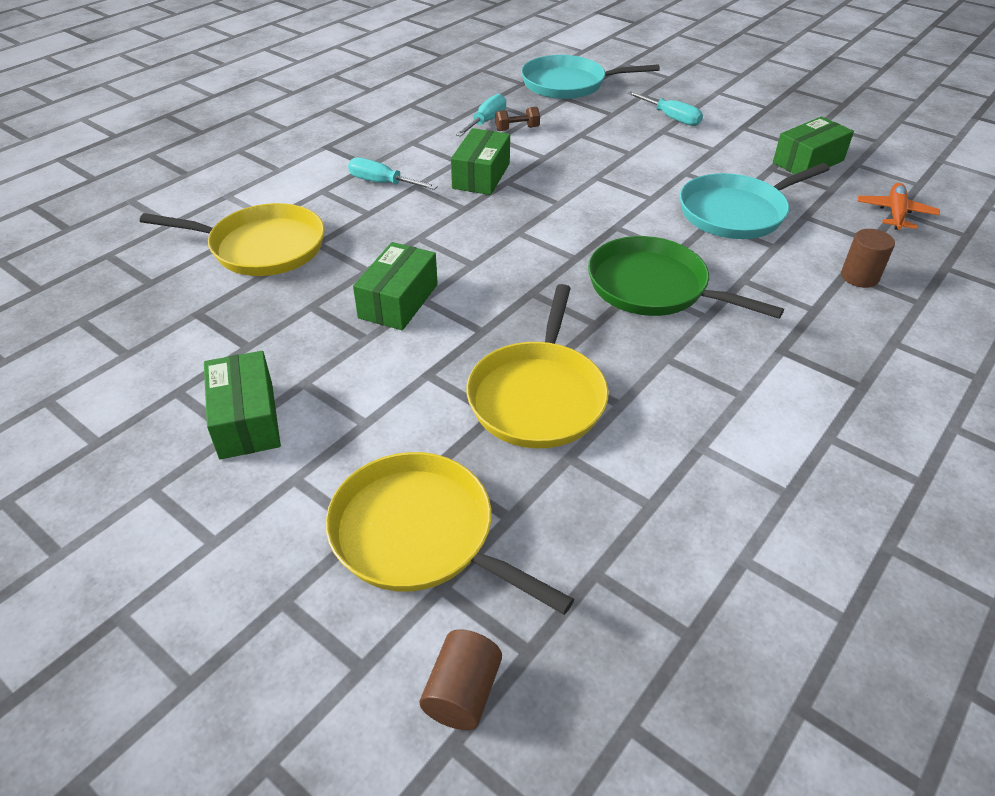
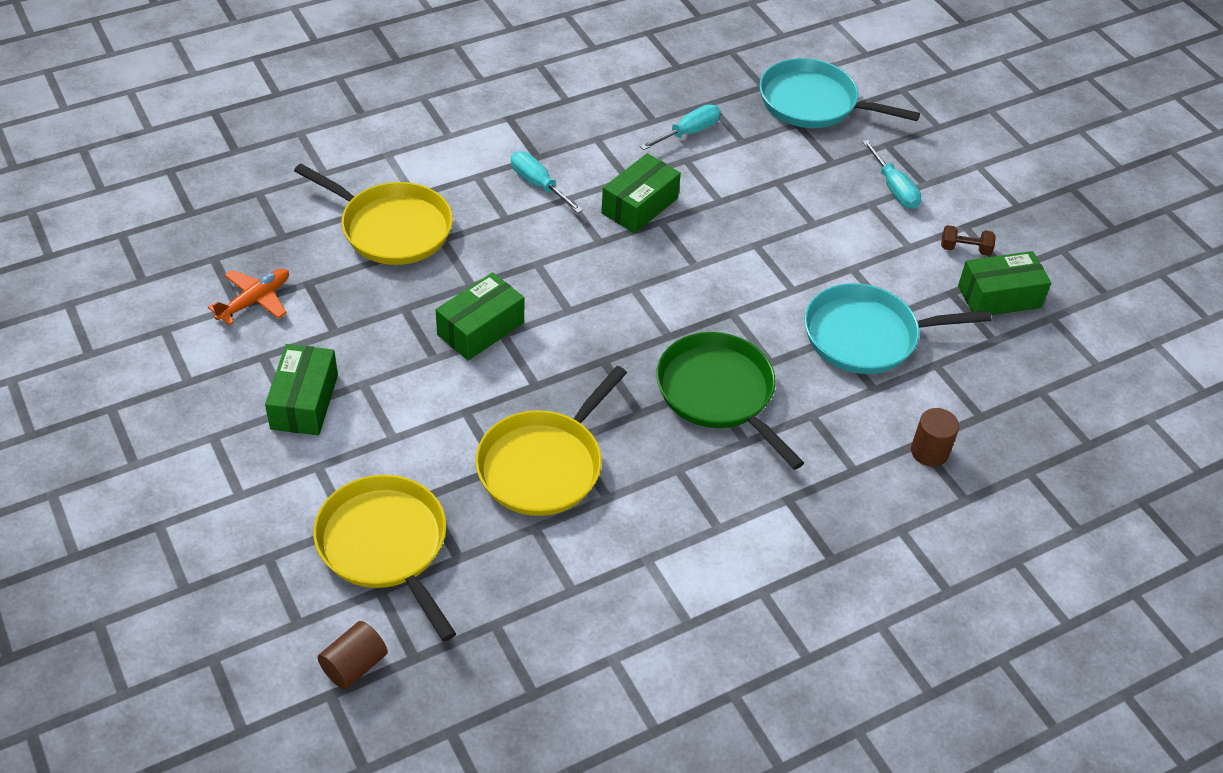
camera: 20 degrees right, 5 degrees up
brown dumbbell [495,107,540,131] -> brown dumbbell moved to [941,225,996,256]
orange plane [858,183,940,230] -> orange plane moved to [208,269,289,325]

